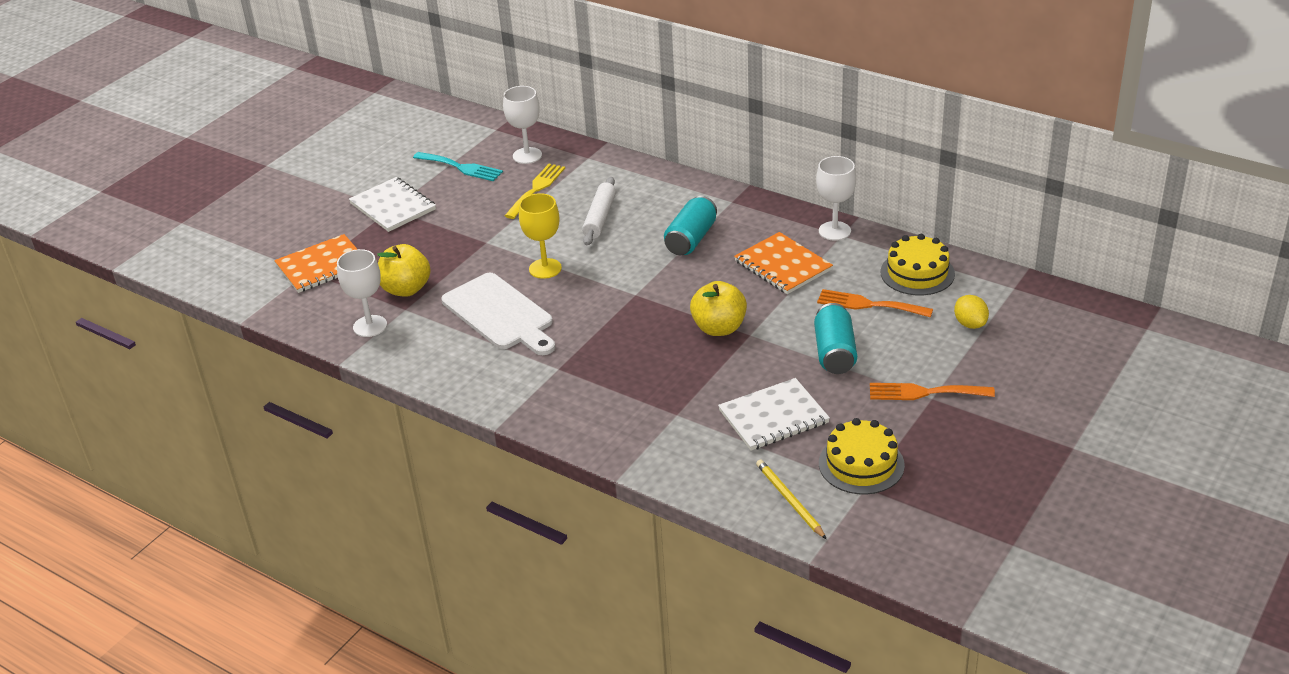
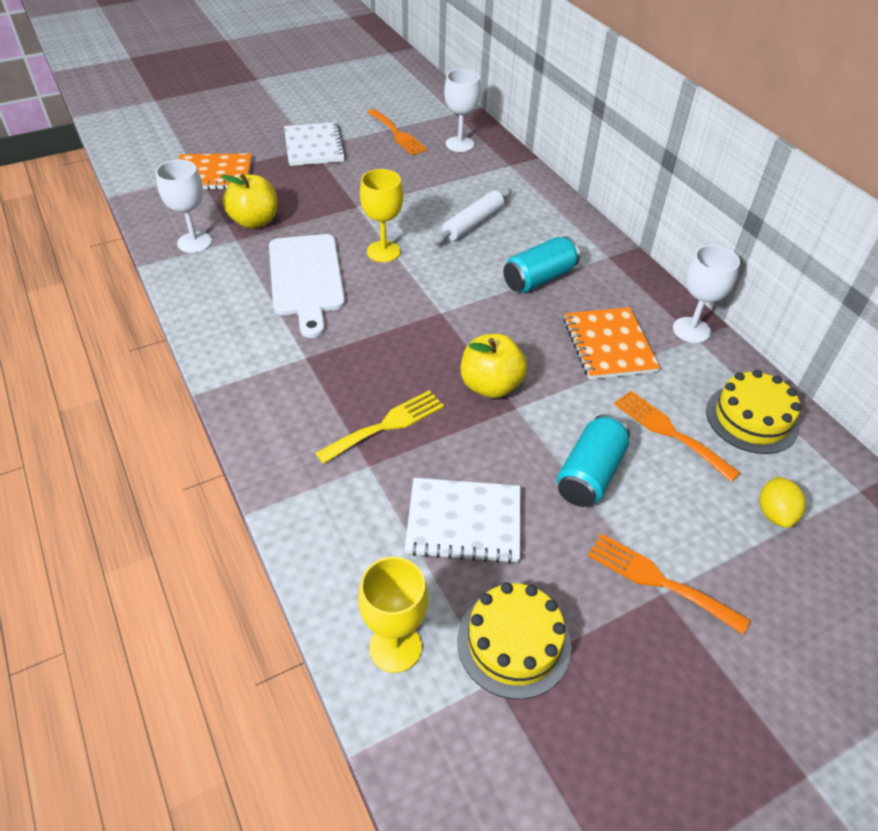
camera: 25 degrees right, 10 degrees up
turquoise fork [413,152,503,181] -> orange fork [367,109,428,156]
yellow fork [505,164,565,219] -> yellow fork moved to [315,391,444,464]
yellow pencil [756,459,826,539] -> yellow goblet [358,557,428,673]

